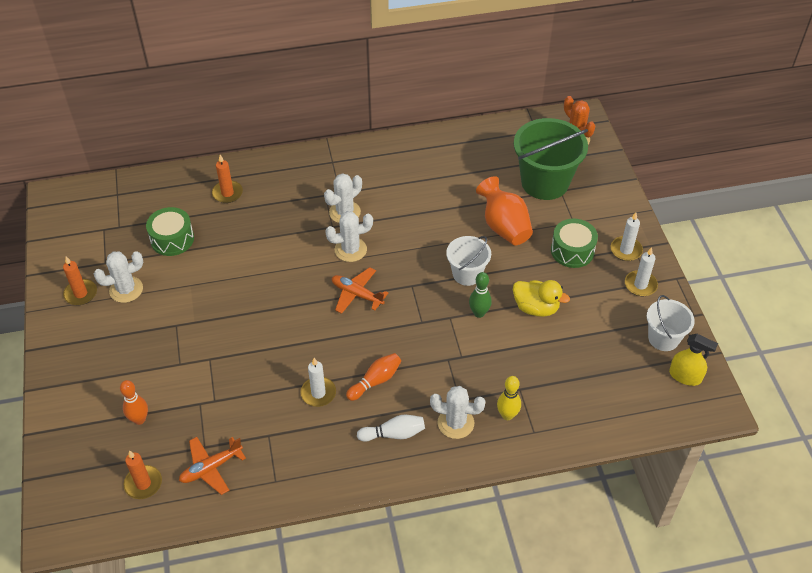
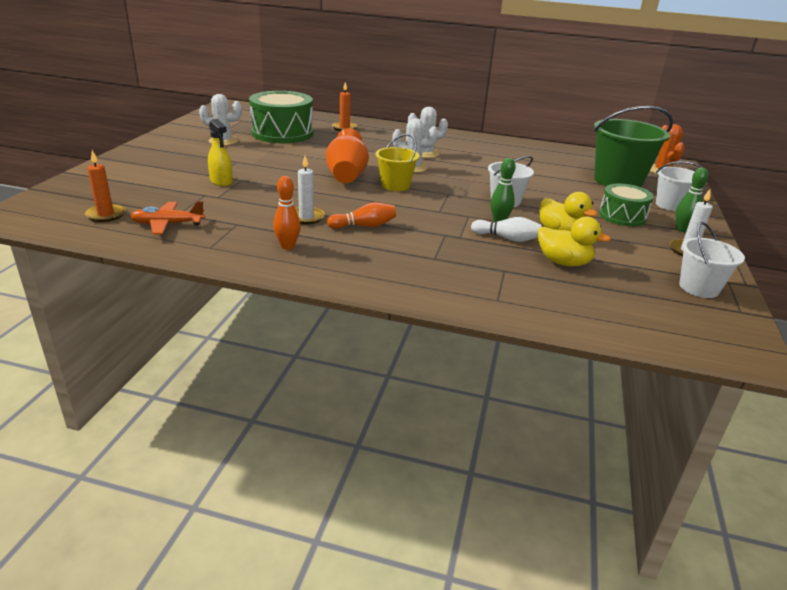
camera: 25 degrees right, 20 degrees down
orange candle [63,256,97,305] -> none
orange bowling pin [120,380,148,425] -> orange bowling pin moved to [273,176,301,250]
green drum [146,207,194,256] -> green drum [249,91,313,143], size x1.69
orange plane [332,267,388,314] -> yellow bucket [376,134,420,191]
white bowling pin [357,415,425,442] -> white bowling pin moved to [471,217,542,242]
white cactus [430,386,485,439] -> none
orange vase [476,176,533,245] -> orange vase moved to [326,128,369,183]
yellow bowling pin [497,376,521,420] -> none
white candle [611,212,643,261] -> green bowling pin [675,168,709,232]
yellow spray bottle [669,334,718,386] -> yellow spray bottle moved to [208,119,233,186]
none -> yellow duck [538,217,611,266]
none -> white bucket [656,161,703,211]

